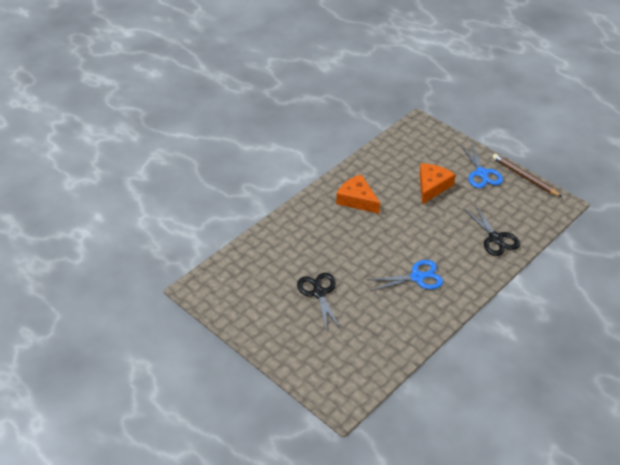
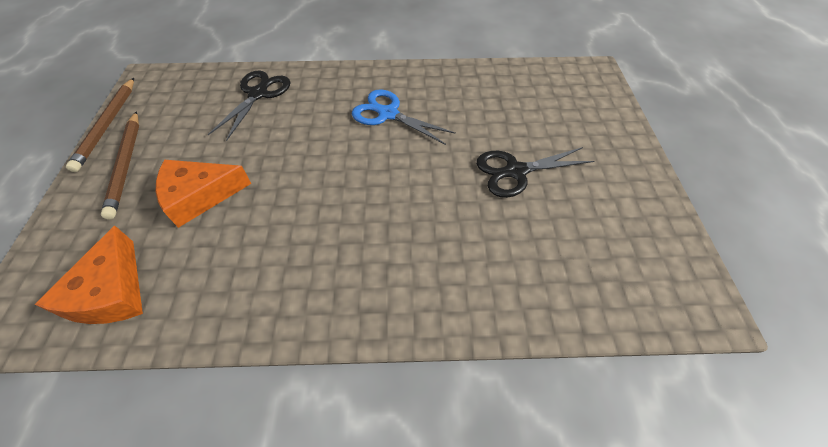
camera: 135 degrees left, 10 degrees up
black scissors [297,272,341,331] -> black scissors turned 45 degrees clockwise [476,147,594,198]
orange cheese [336,174,380,214] -> orange cheese moved to [35,226,143,324]
blue scissors [460,143,503,188] -> brown pencil [101,111,139,219]

